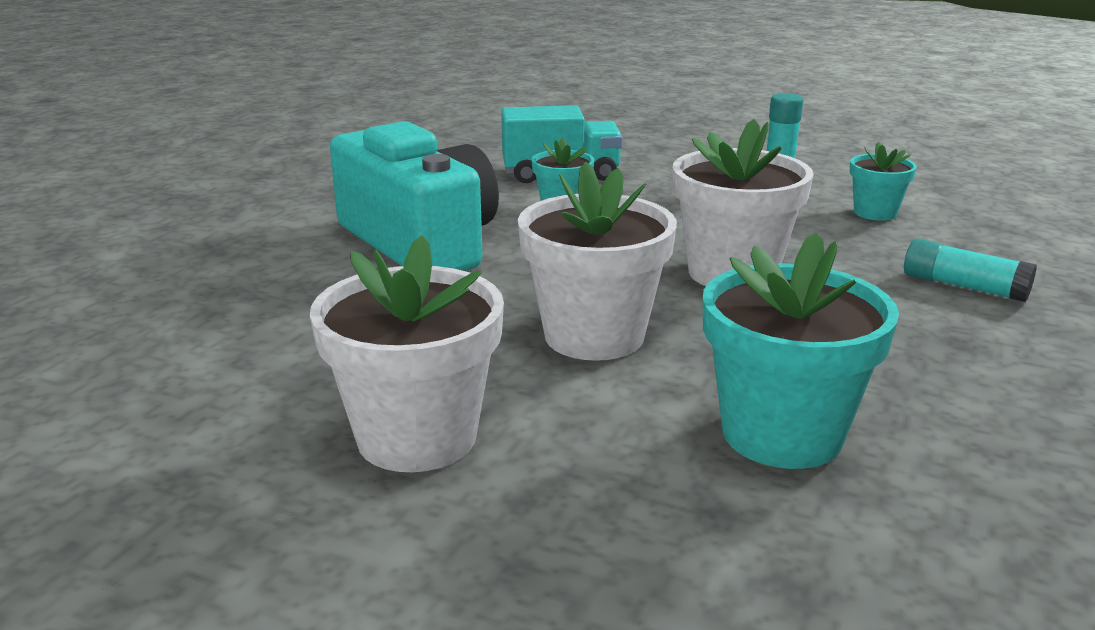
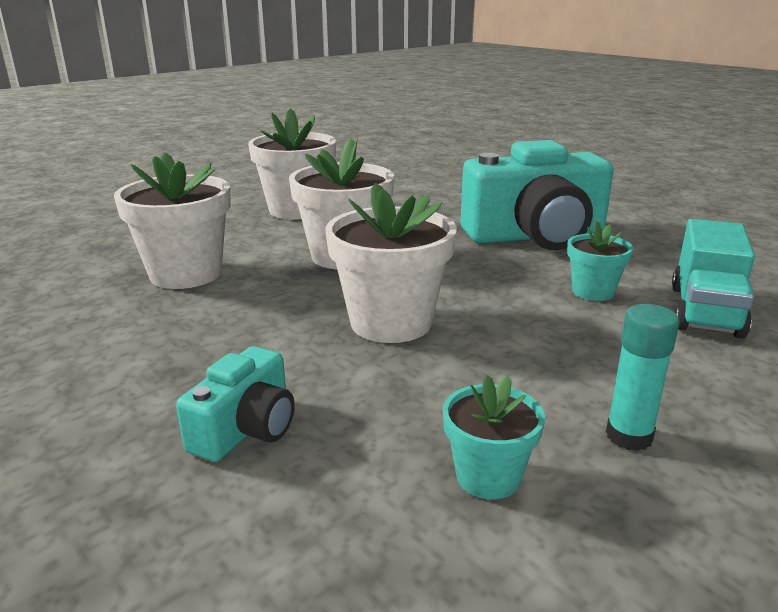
camera: 115 degrees right, 0 degrees up
turquoise flower pot [703,232,899,469] -> white flower pot [114,152,231,289]
turquoise glue stick [904,238,1037,302] -> turquoise camera [176,346,295,462]

